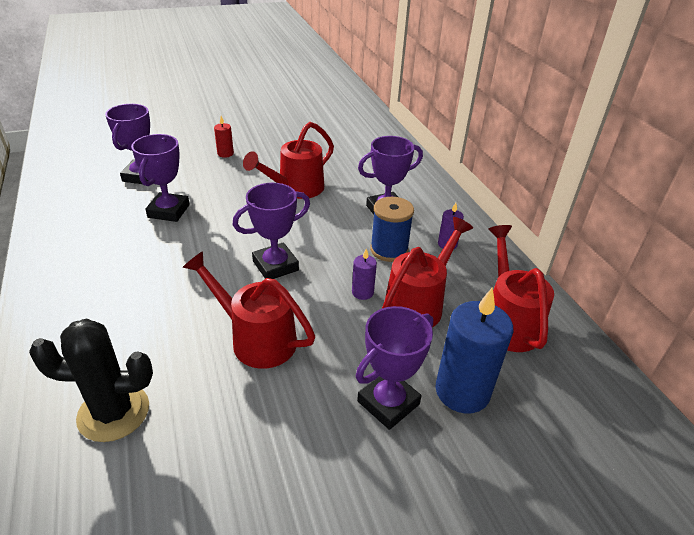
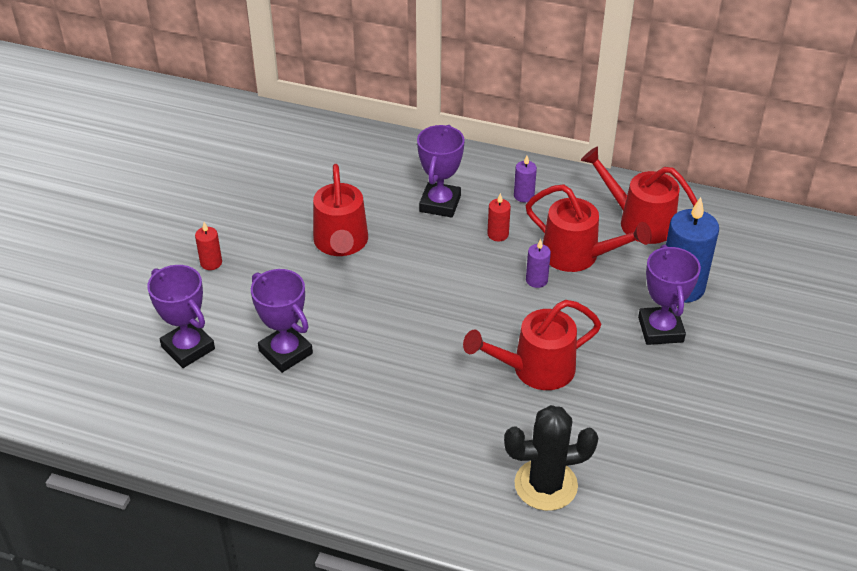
camera: 50 degrees left, 5 degrees up
black cactus [29,318,153,442] -> black cactus turned 45 degrees clockwise [504,405,598,511]
purple trophy [233,183,310,279] -> none
blue spool [370,197,414,262] -> red candle [487,193,511,241]
red watering can [382,217,473,327] -> red watering can turned 135 degrees clockwise [526,184,652,272]

